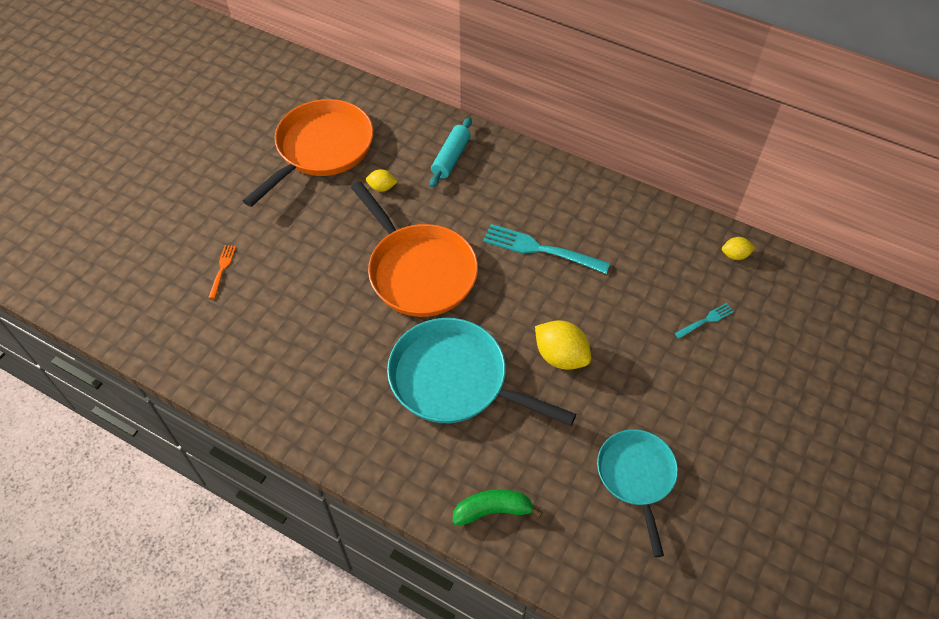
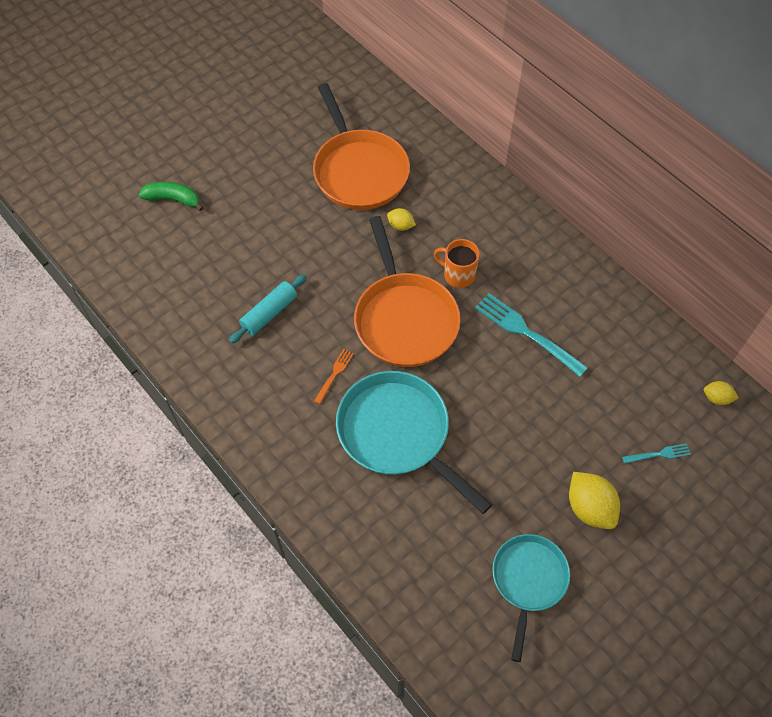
camera: 20 degrees right, 5 degrees up
orange fork [208,245,236,299] -> orange fork moved to [314,349,354,404]
orange pan [243,99,373,207] -> orange pan turned 105 degrees clockwise [313,83,410,210]
turquoise rolling pin [430,117,472,188] -> turquoise rolling pin moved to [229,274,307,344]
green banana [452,489,542,526] -> green banana moved to [139,182,204,211]
yellow lemon [535,320,591,370] -> yellow lemon moved to [569,472,620,529]
none -> orange mug [434,239,480,288]

